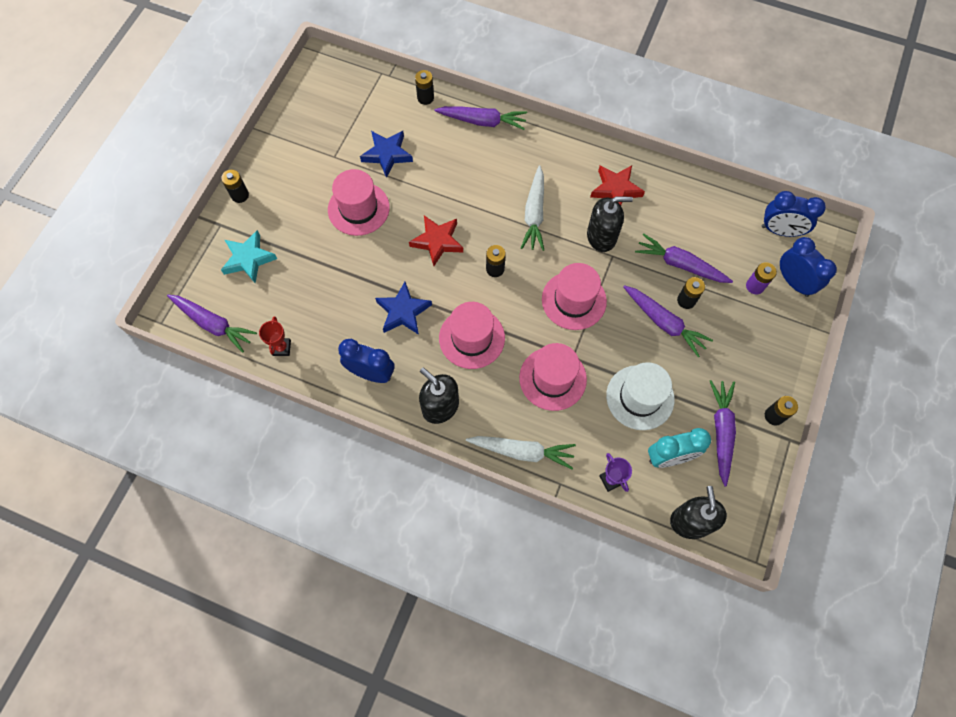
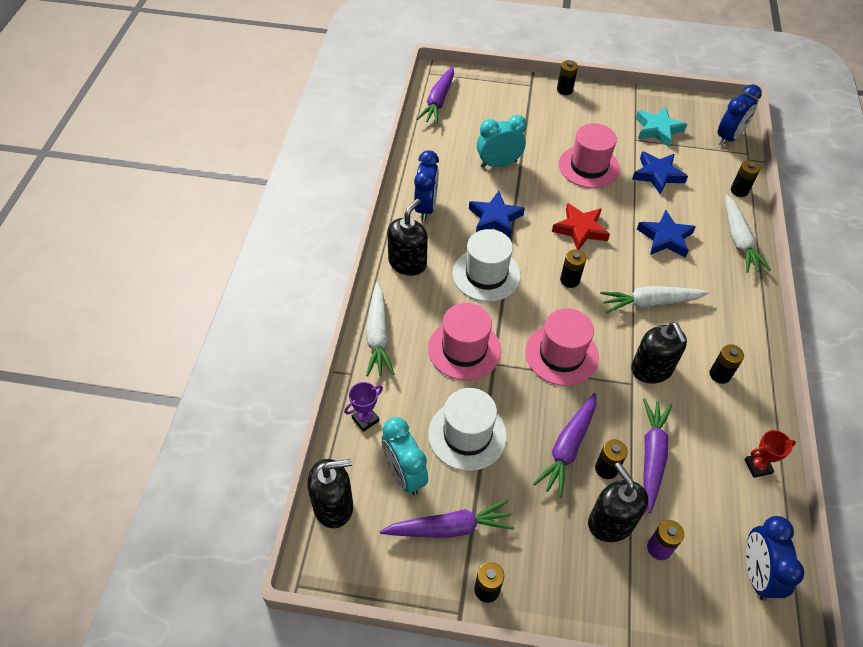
camera: 75 degrees right, 15 degrees down
turquoise star [221,230,277,283] -> turquoise star moved to [636,107,687,147]
red trophy [259,316,291,356] -> red trophy moved to [744,430,796,478]
purple carrot [434,106,527,130] -> white carrot [725,195,771,273]
pink hat [439,302,505,369] -> white hat [452,229,521,302]
red star [590,165,645,205] -> black battery [710,344,744,384]
blue clock [780,237,837,297] -> blue clock moved to [718,84,762,146]
none -> turquoise clock [477,115,527,168]
none -> black soap dispenser [588,462,648,542]
none -> blue star [637,210,696,258]

